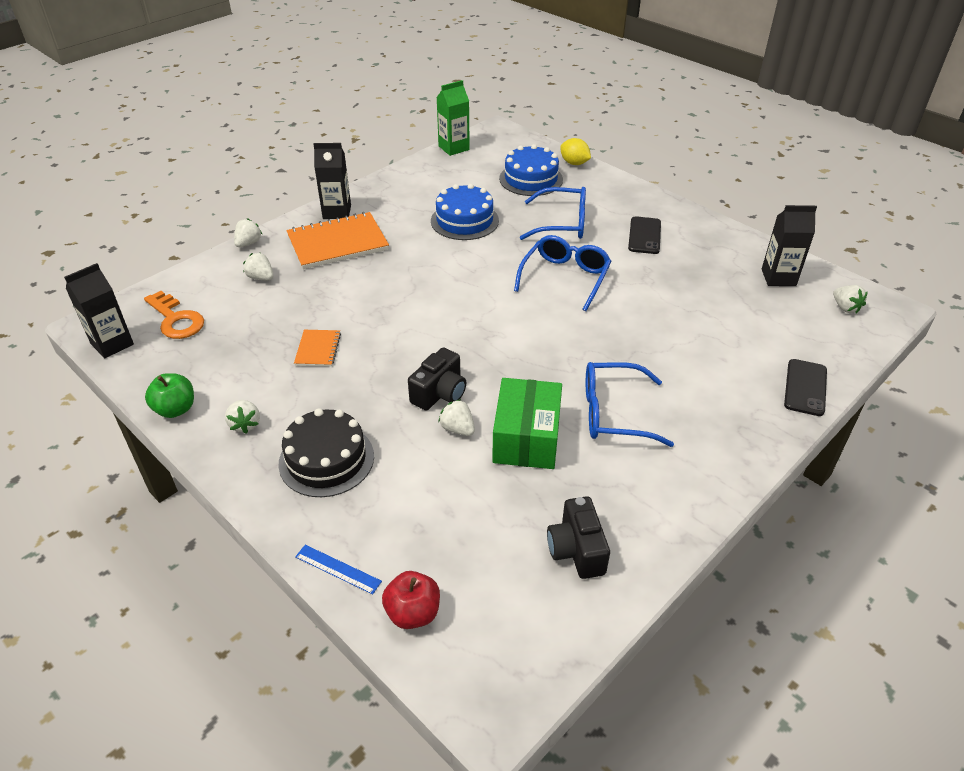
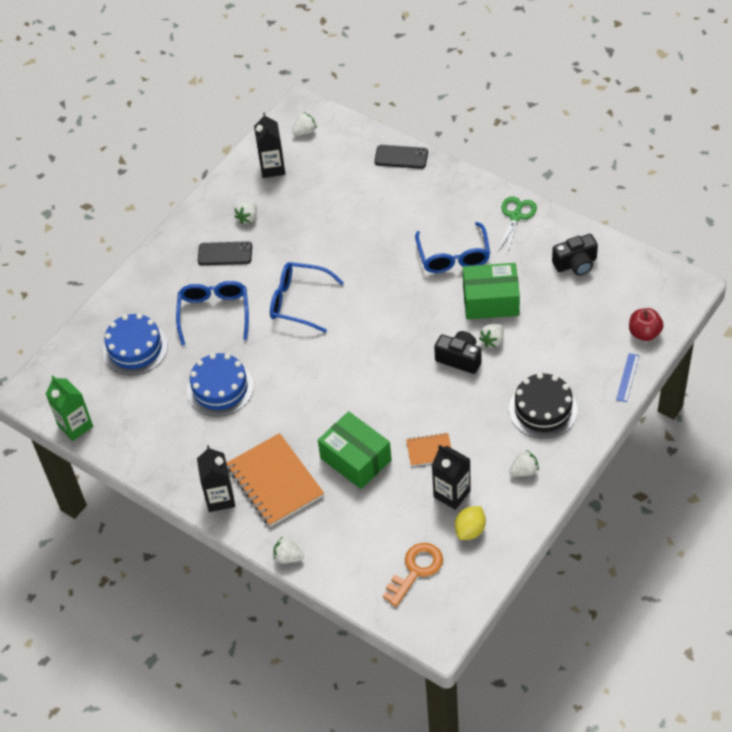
camera: 95 degrees left, 10 degrees up
black carton [64,263,134,358] -> black carton moved to [432,445,471,510]
green apple [145,373,194,418] -> none
white strawberry [243,253,274,280] -> white strawberry moved to [234,201,257,224]
yellow lemon [560,138,591,165] -> yellow lemon moved to [455,506,486,540]
none -> green box [318,411,392,489]
none -> green scissors [497,196,537,253]

